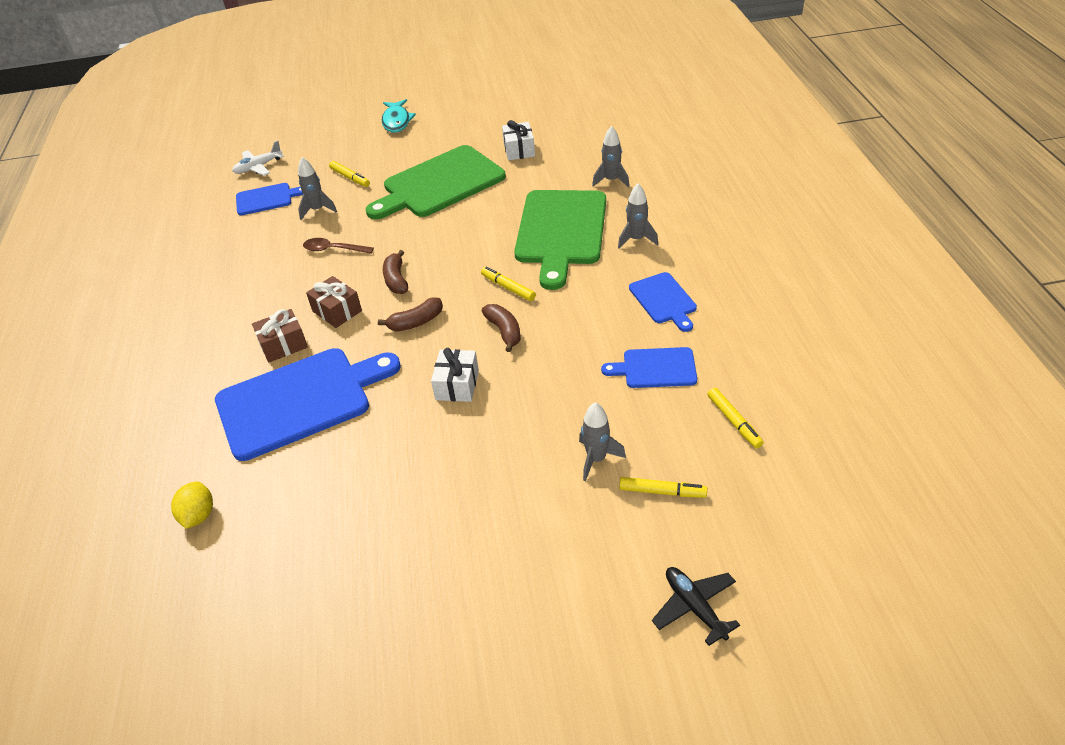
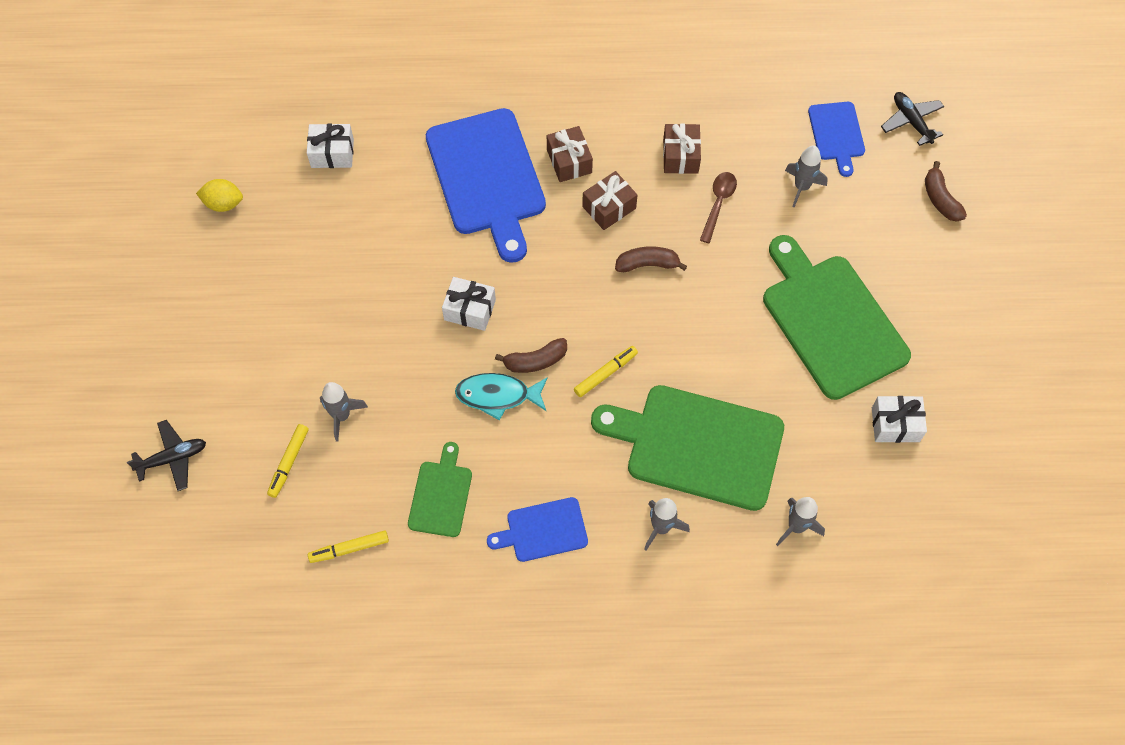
camera: 95 degrees right, 20 degrees up
yellow lemon [171,481,213,529] -> yellow lemon moved to [196,179,243,212]
white plane [232,141,284,176] -> black plane [881,92,944,146]
yellow marker [329,161,370,187] -> none
brown banana [378,297,443,331] -> brown banana moved to [925,161,967,222]
turquoise fish [381,99,416,133] -> turquoise fish moved to [455,373,548,421]
blue cutting board [601,347,697,388] -> green cutting board [408,442,472,537]
none -> white gift [307,124,354,168]
none -> brown gift [663,124,701,174]

